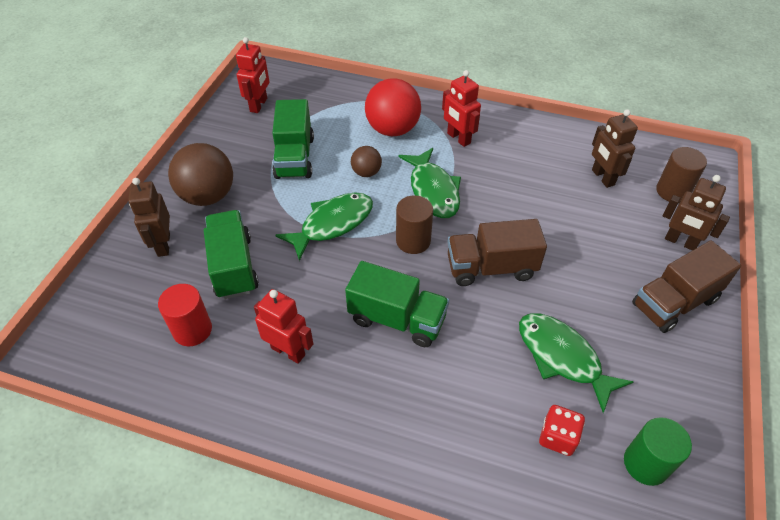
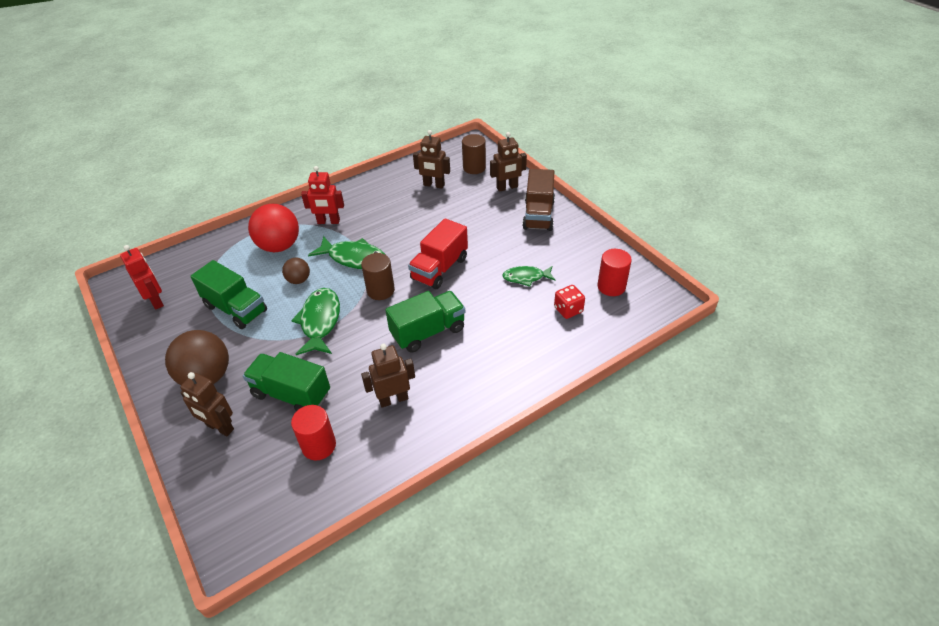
camera: 50 degrees left, 5 degrees down
red robot [254,289,313,364] -> brown robot [361,344,415,408]
brown truck [447,219,547,286] -> red truck [408,218,468,289]
green fish [519,313,633,413] -> green fish [502,266,555,287], size x0.63
green cylinder [624,417,692,486] -> red cylinder [597,249,632,296]

